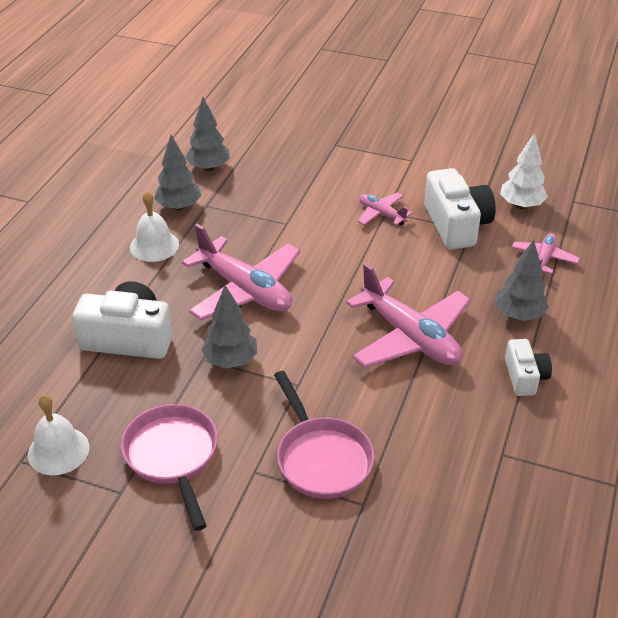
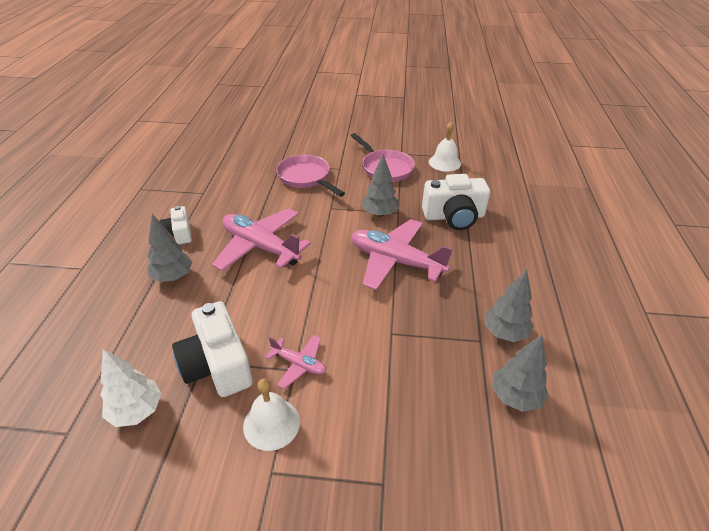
camera: 165 degrees right, 0 degrees up
white bell [130,191,179,262] -> white bell moved to [243,378,300,451]
pink plane [512,233,580,274] -> none

